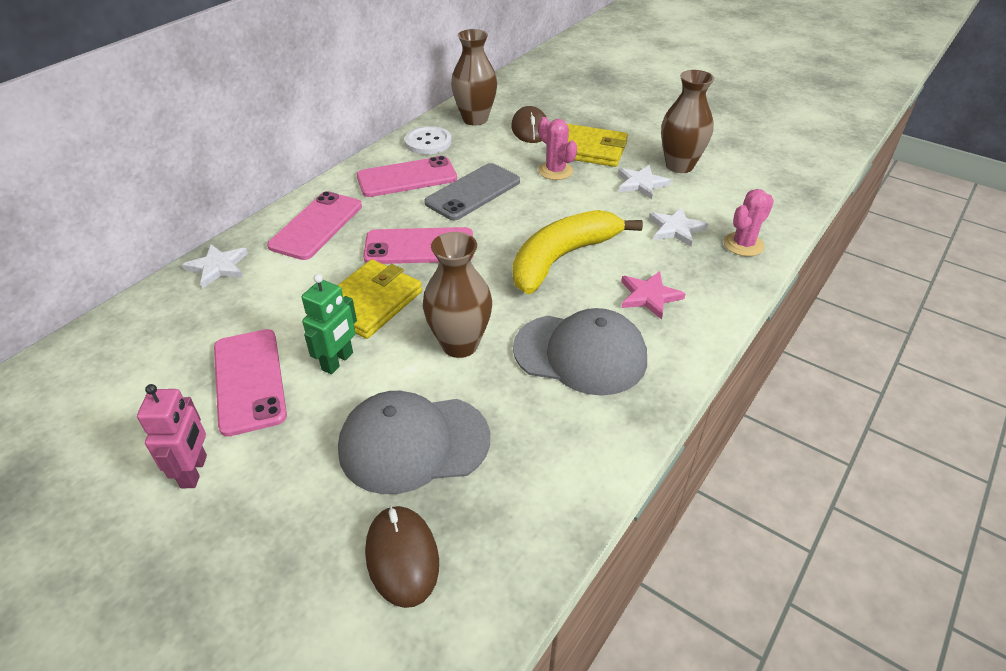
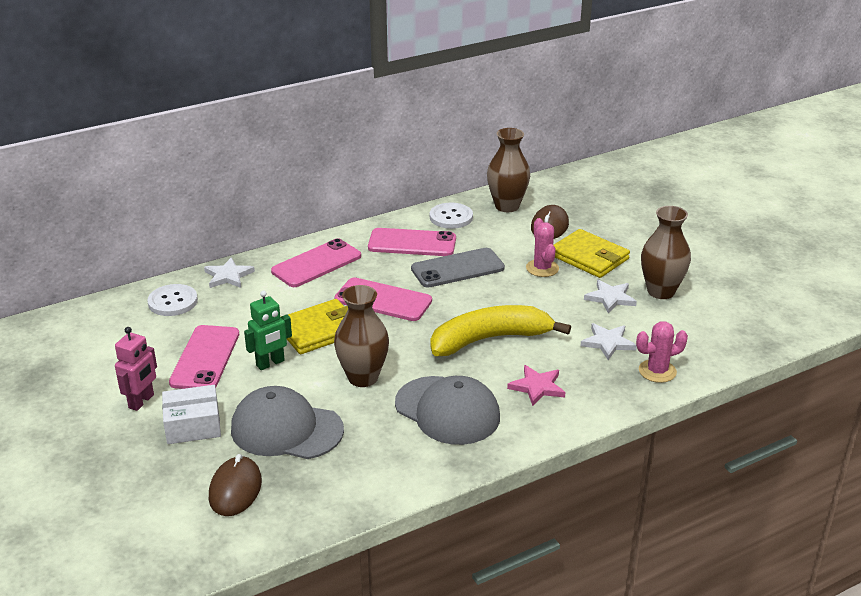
camera: 25 degrees right, 10 degrees down
none -> white button [147,284,198,316]
none -> white box [162,385,221,444]

